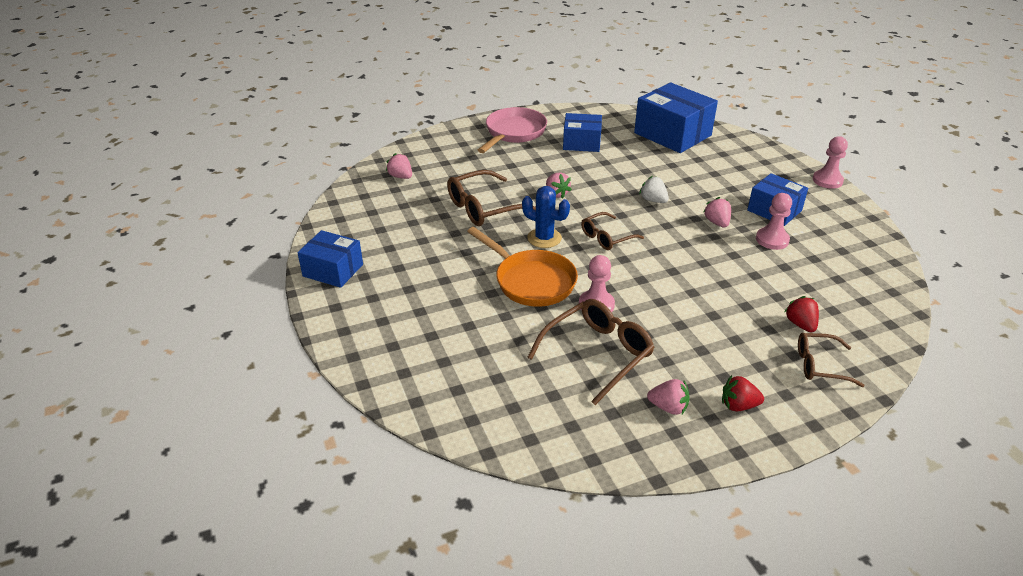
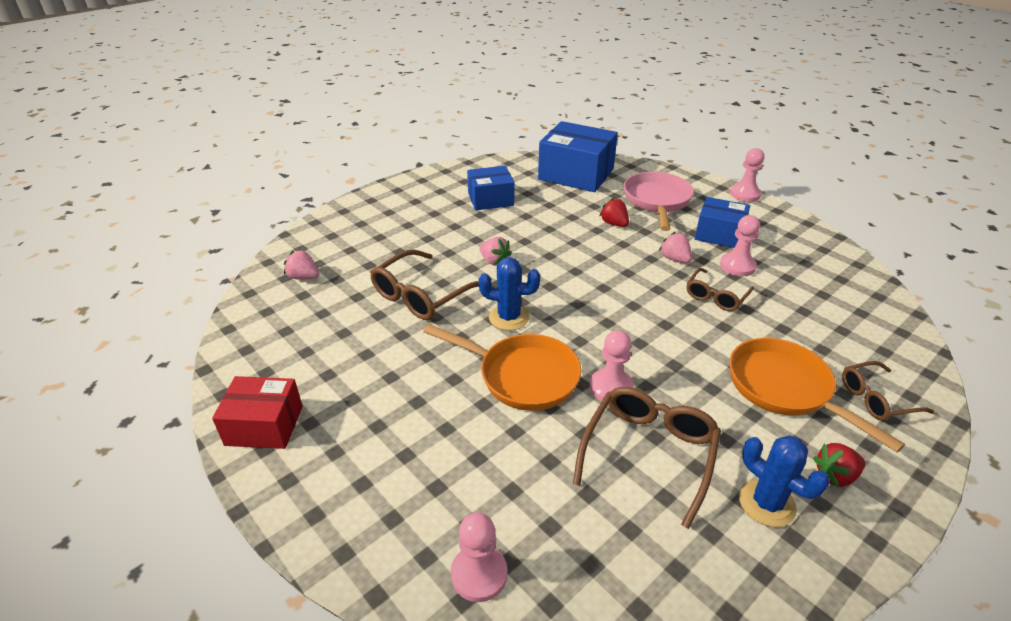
camera: 20 degrees left, 0 degrees up
blue box [297,230,363,288] -> red box [212,376,303,449]
pink pan [478,107,547,153] -> pink pan moved to [624,172,694,231]
brown glasses [581,212,644,250] -> brown glasses moved to [687,268,754,311]
white strawberry [639,176,669,203] -> none
pink strawberry [647,379,690,415] -> blue cactus [739,435,830,527]
red strawberry [784,296,819,332] -> red strawberry moved to [600,198,629,227]
none -> pink pawn [451,512,507,602]
none -> orange pan [729,338,905,452]

